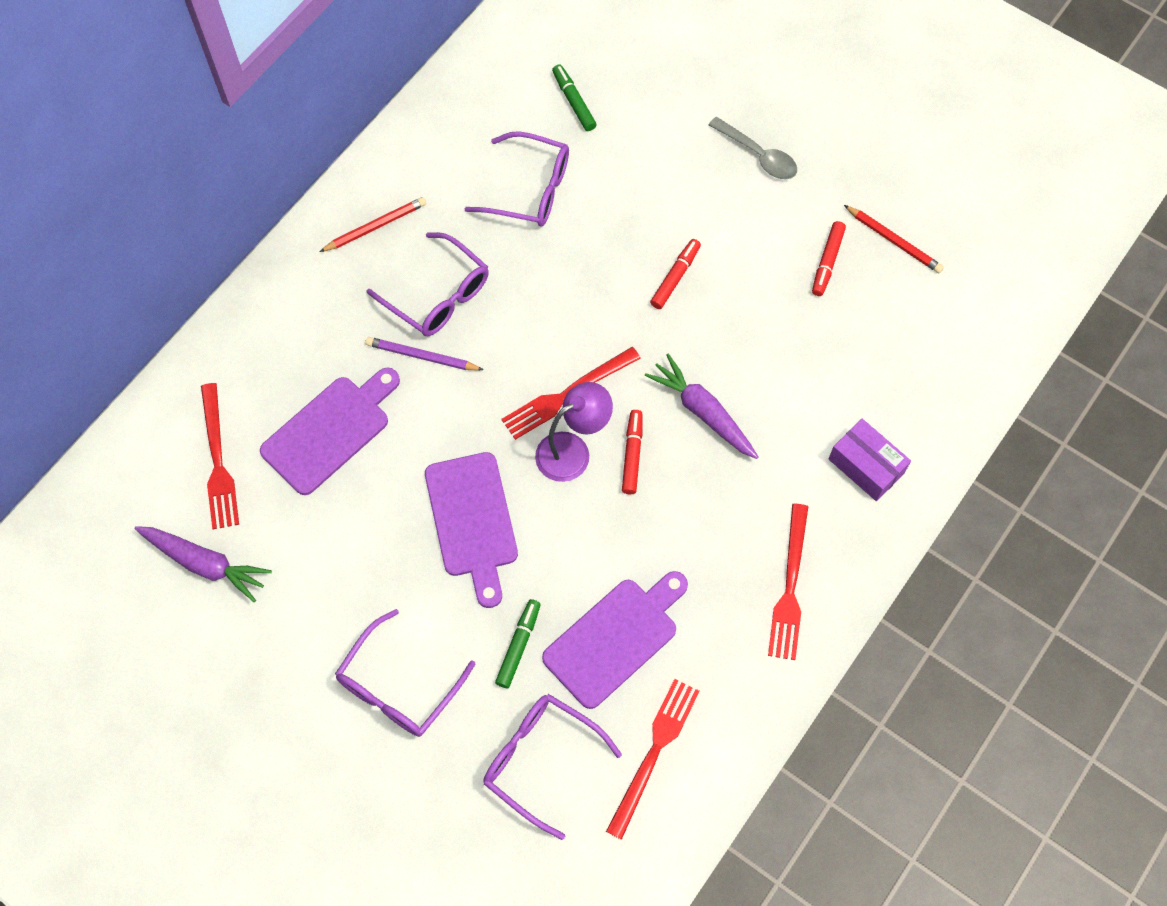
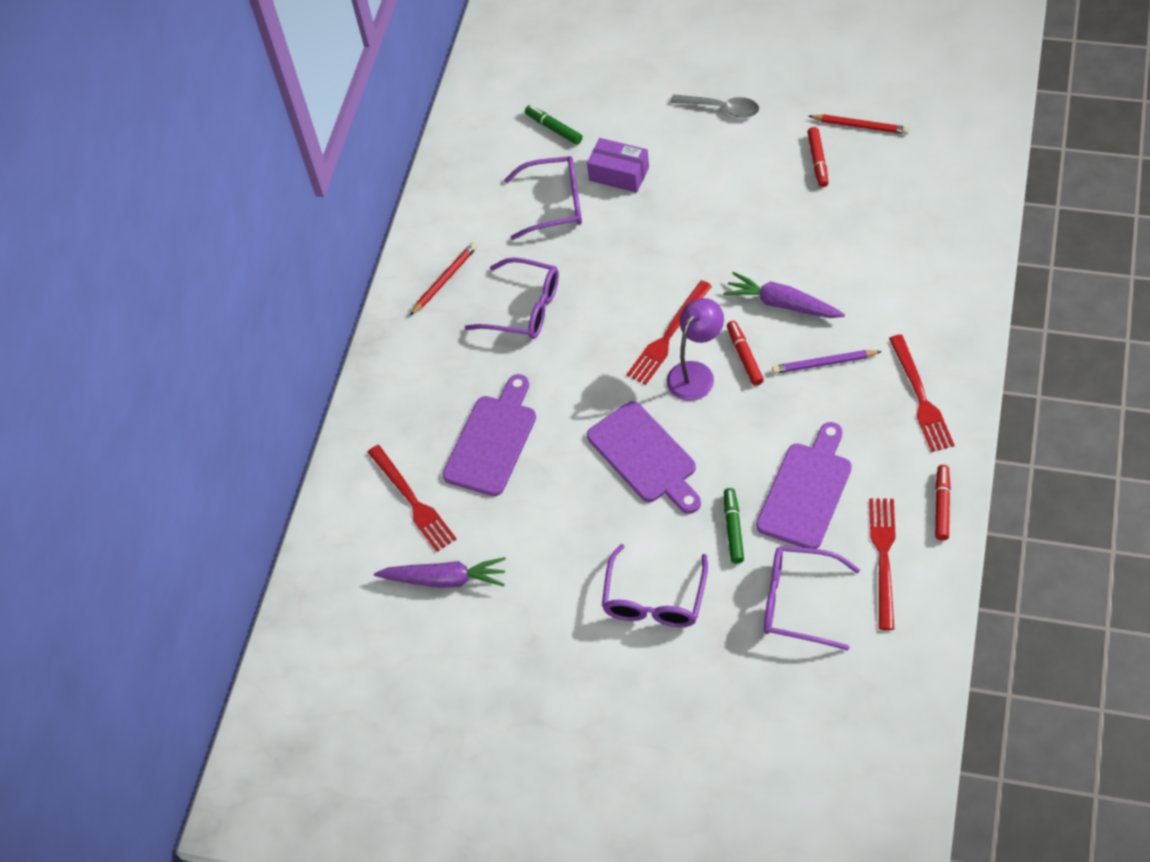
camera: 15 degrees left, 10 degrees down
purple pencil [365,337,484,371] -> purple pencil moved to [772,350,882,374]
red marker [650,239,701,309] -> red marker moved to [935,465,951,540]
purple box [829,419,911,501] -> purple box moved to [587,138,649,193]

